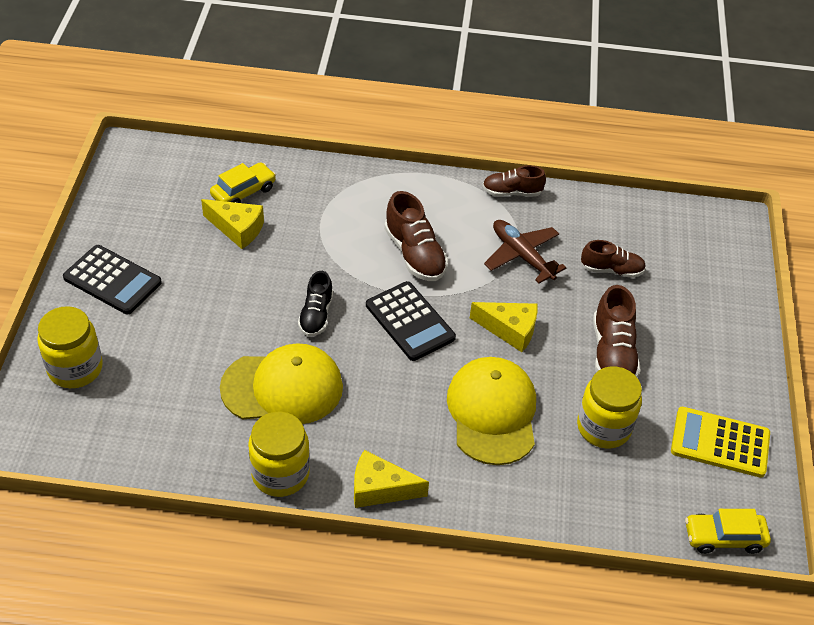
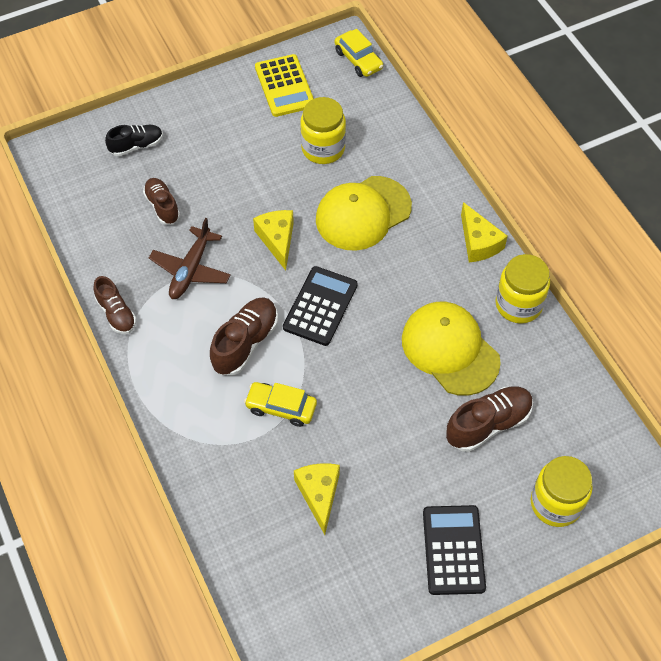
camera: 120 degrees left, 10 degrees up
yellow car [210,162,276,203] -> yellow car moved to [244,382,317,427]
black shoe [298,271,333,337] -> black shoe moved to [105,125,163,156]
brown shoe [593,285,641,377] -> brown shoe moved to [446,387,533,452]

